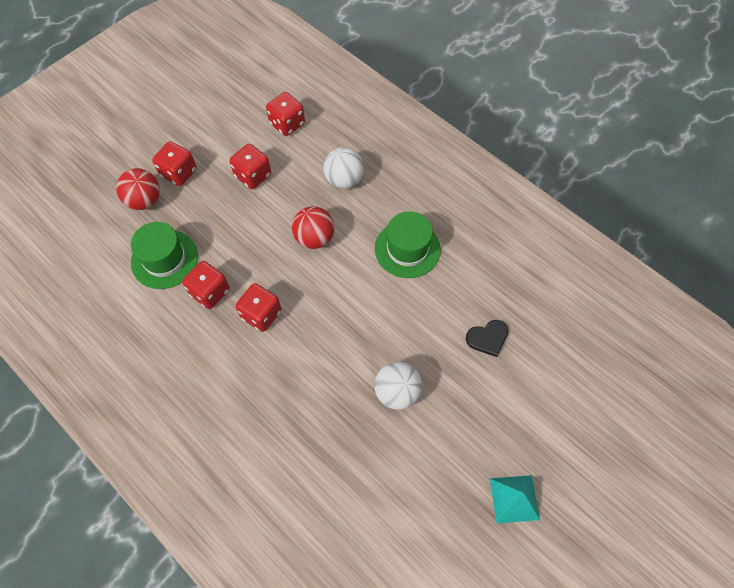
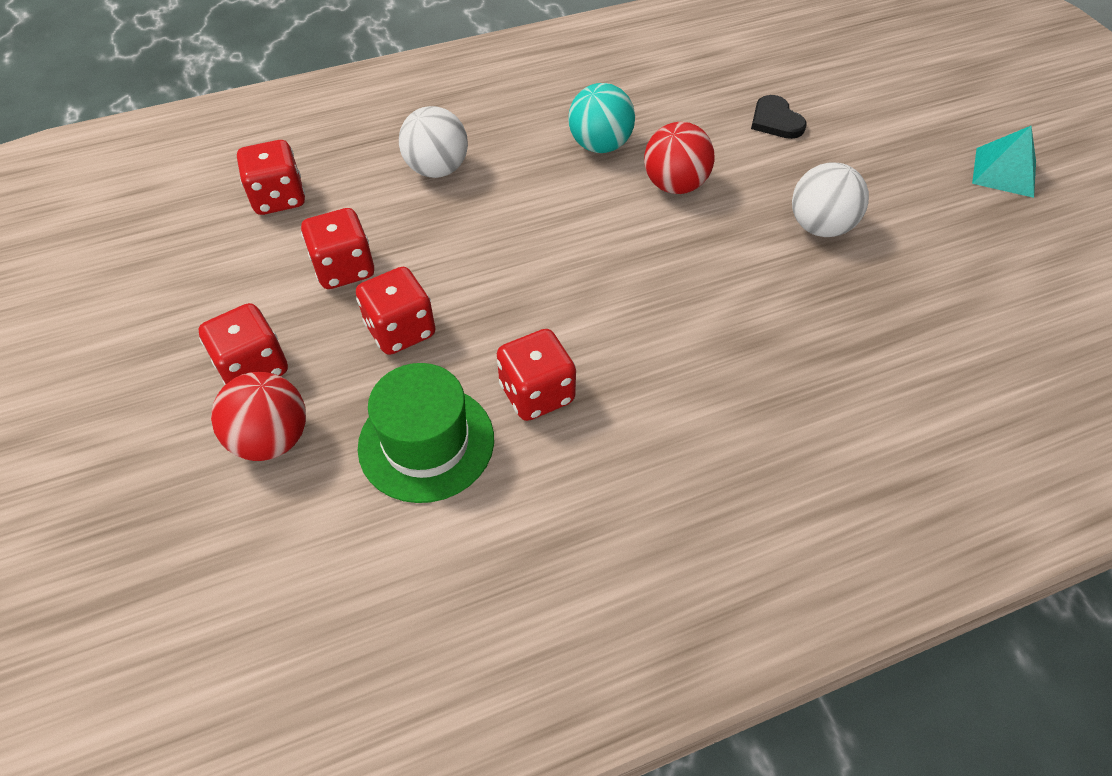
camera: 65 degrees left, 10 degrees down
red dice [235,283,282,332] -> red dice moved to [356,267,436,355]
red ball [292,206,334,249] -> red ball moved to [644,122,715,194]
green hat [375,211,441,278] -> turquoise ball [568,83,635,153]
black heart [466,320,508,357] -> black heart turned 150 degrees clockwise [751,95,806,139]

